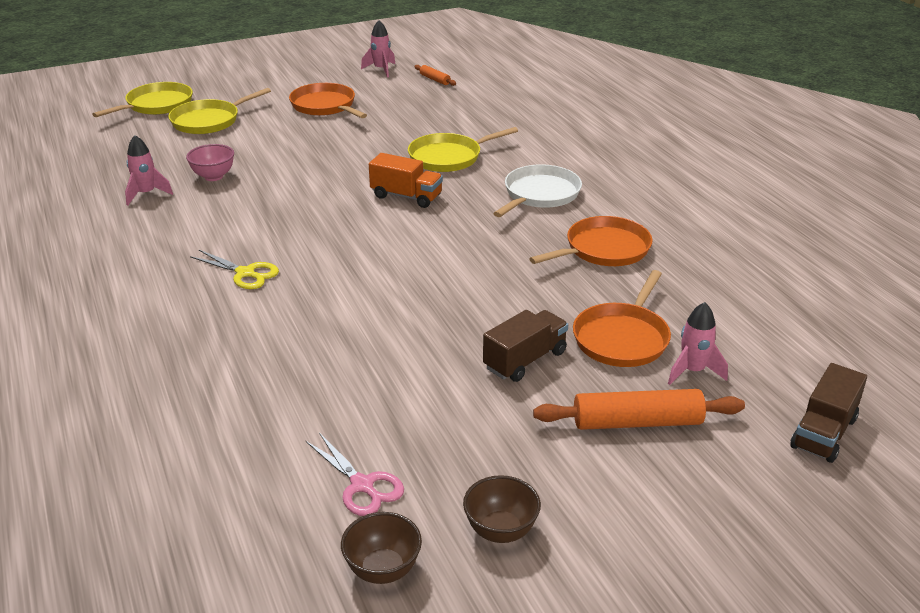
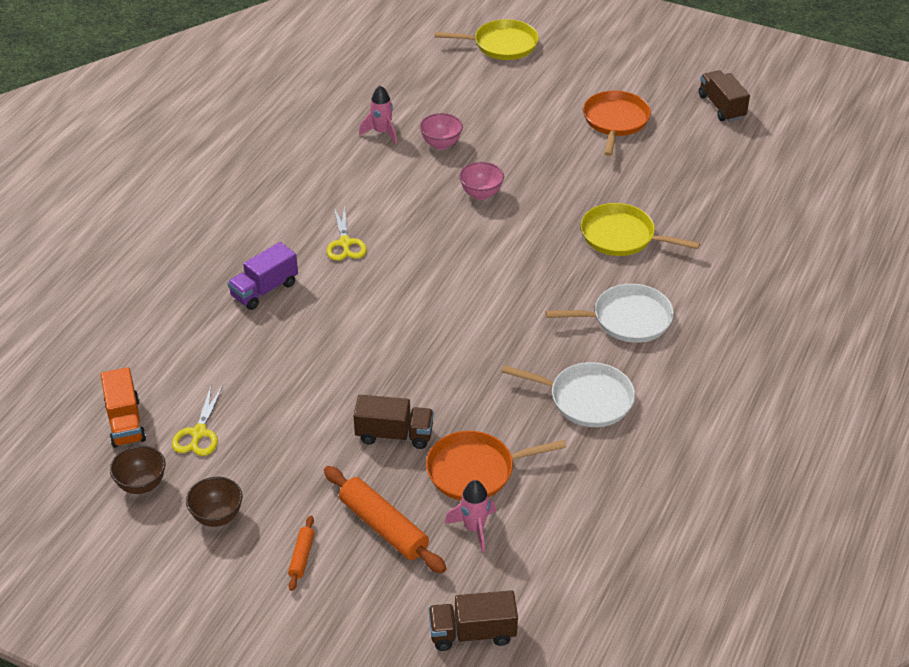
camera: 50 degrees right, 10 degrees up
yellow pan [168,88,271,134] -> none
pink scissors [306,433,404,516] -> yellow scissors [172,385,223,456]
pink rocket [361,20,395,77] -> brown truck [699,70,750,122]
orange truck [369,153,443,208] -> orange truck moved to [101,367,146,448]
orange rolling pin [414,65,456,86] -> orange rolling pin moved to [288,516,314,591]
orange pan [529,216,653,266] -> white pan [502,362,635,427]
none -> purple truck [227,242,298,310]
none -> pink bowl [459,162,504,200]

